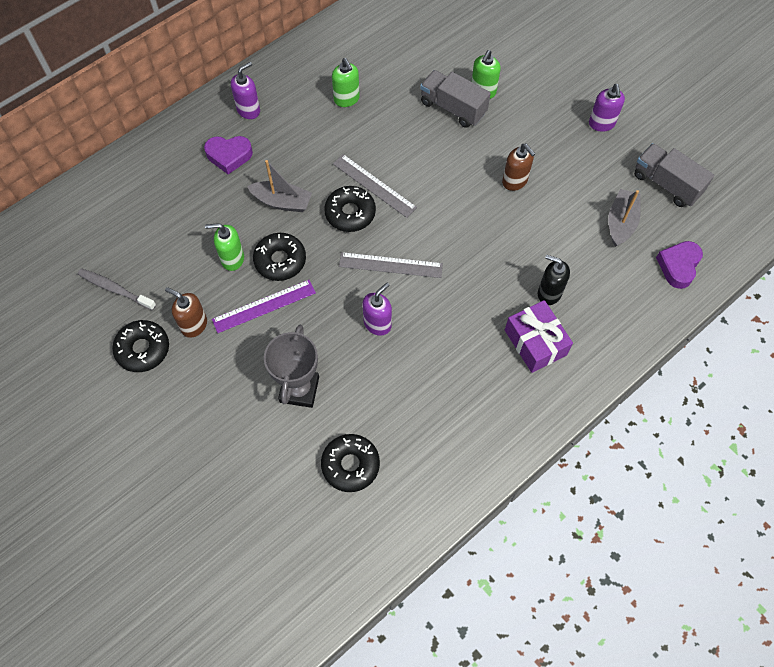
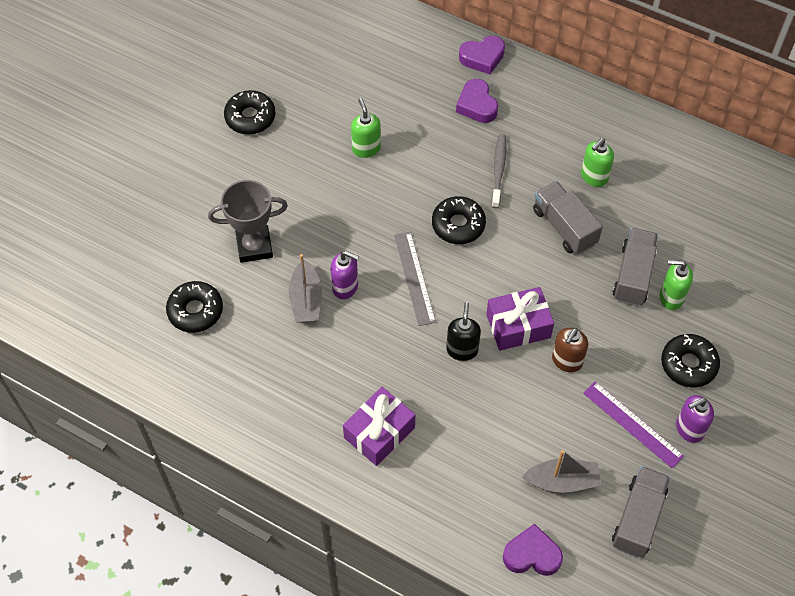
camera: 70 degrees right, 5 degrees down
grey toothbrush [78,268,156,311] -> grey toothbrush moved to [491,134,507,208]
brown soap dispenser [165,287,207,338] -> none
purple ruler [212,280,316,333] -> purple ruler moved to [583,381,684,468]
purple soap dispenser [231,62,260,119] -> none
grey boat [247,160,312,212] -> grey boat moved to [289,254,322,323]
black donut [253,233,306,281] -> black donut moved to [661,334,720,388]
grey ruler [333,154,417,218] -> none
black soap dispenser [538,255,570,305] -> black soap dispenser moved to [446,302,481,361]
none -> purple heart [459,36,505,74]
none -> purple gift [486,287,554,351]
none -> grey truck [533,181,603,255]

